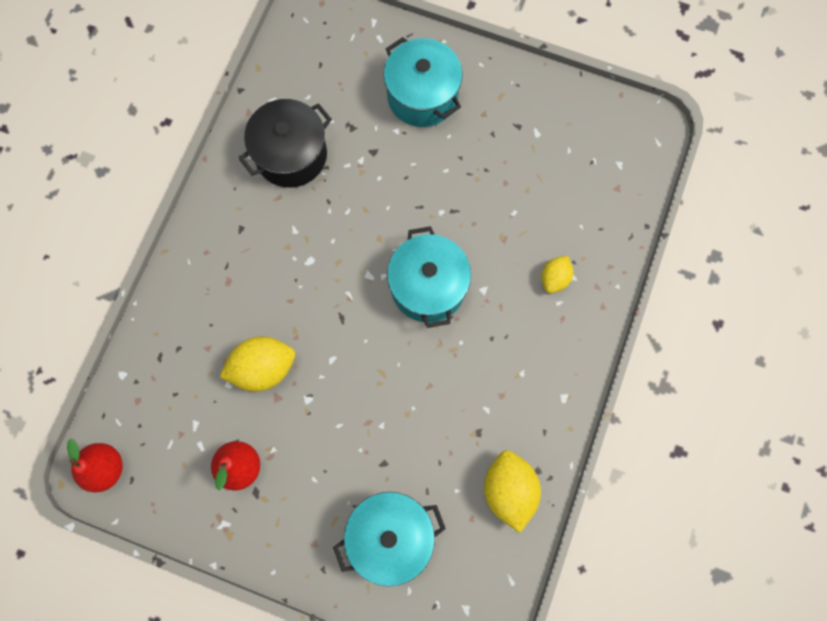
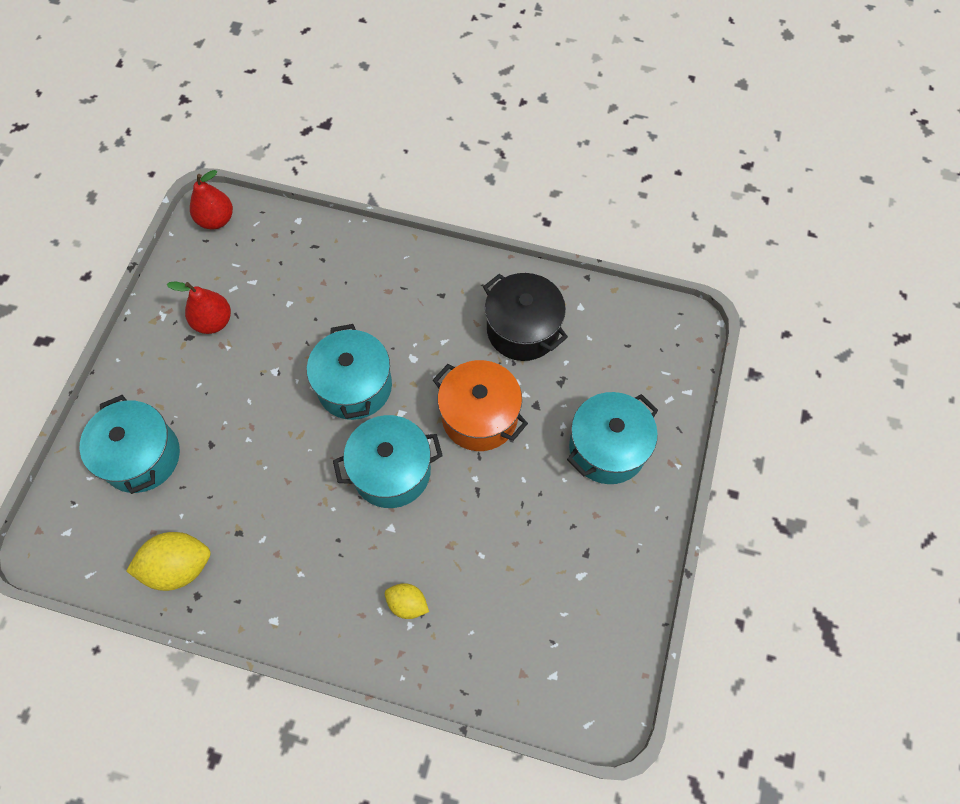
camera: 85 degrees right, 10 degrees down
yellow lemon [219,337,295,392] -> none
none -> turquoise pot [307,324,392,420]
none -> orange pot [433,360,528,451]

